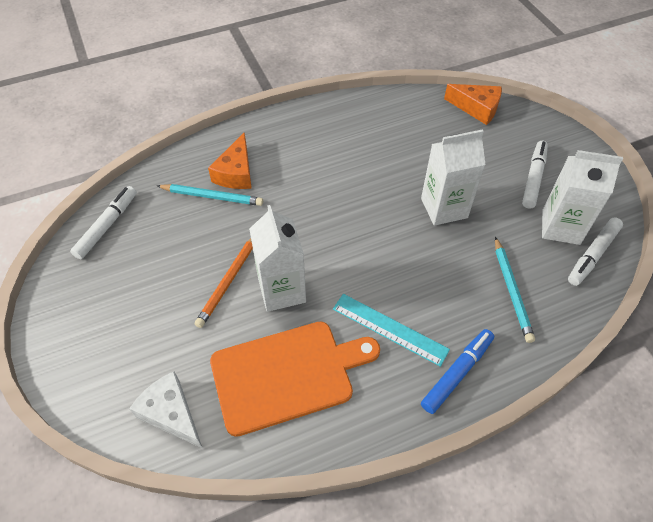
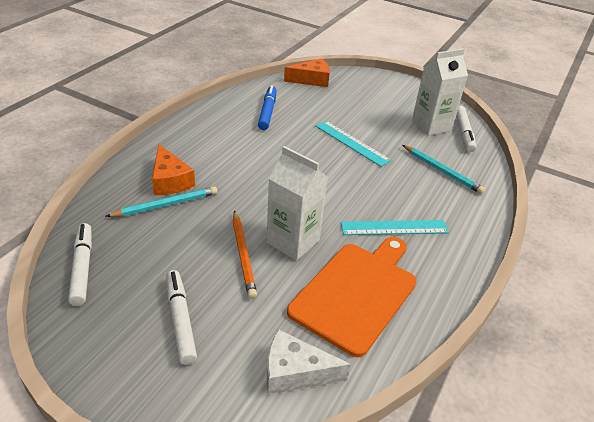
camera: 40 degrees left, 15 degrees down
white carton [421,129,486,226] -> turquoise ruler [316,121,391,167]
blue marker [421,329,494,414] -> blue marker moved to [258,85,277,130]
white marker [522,141,548,209] -> white marker moved to [166,270,197,365]

